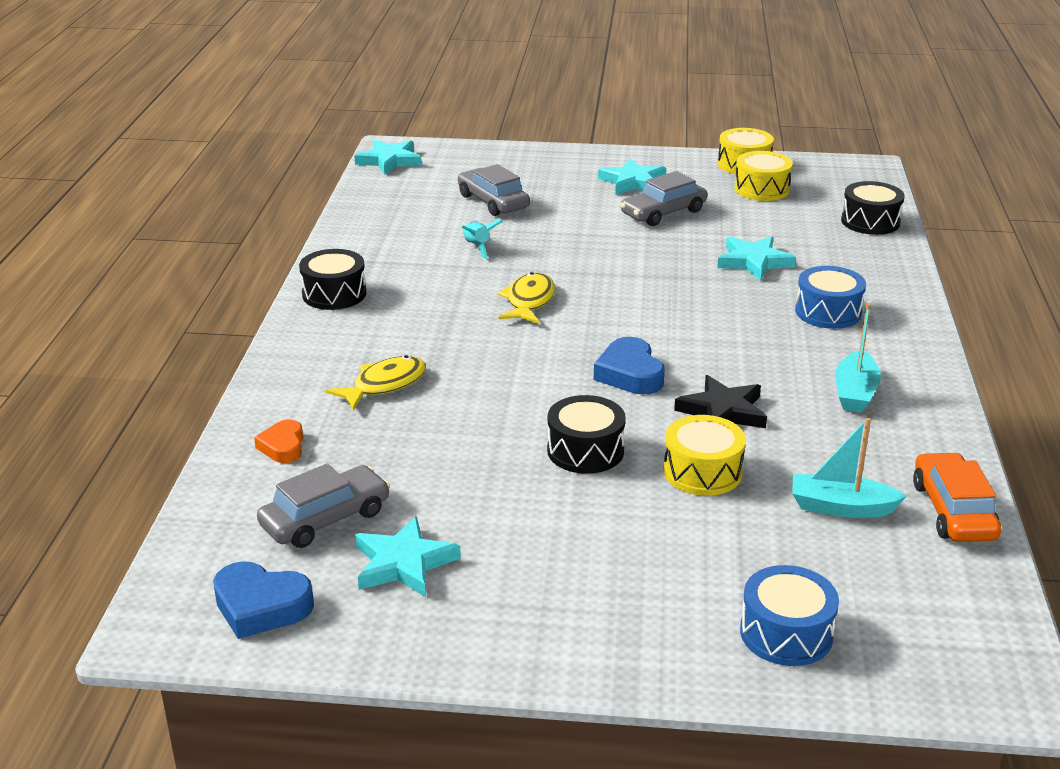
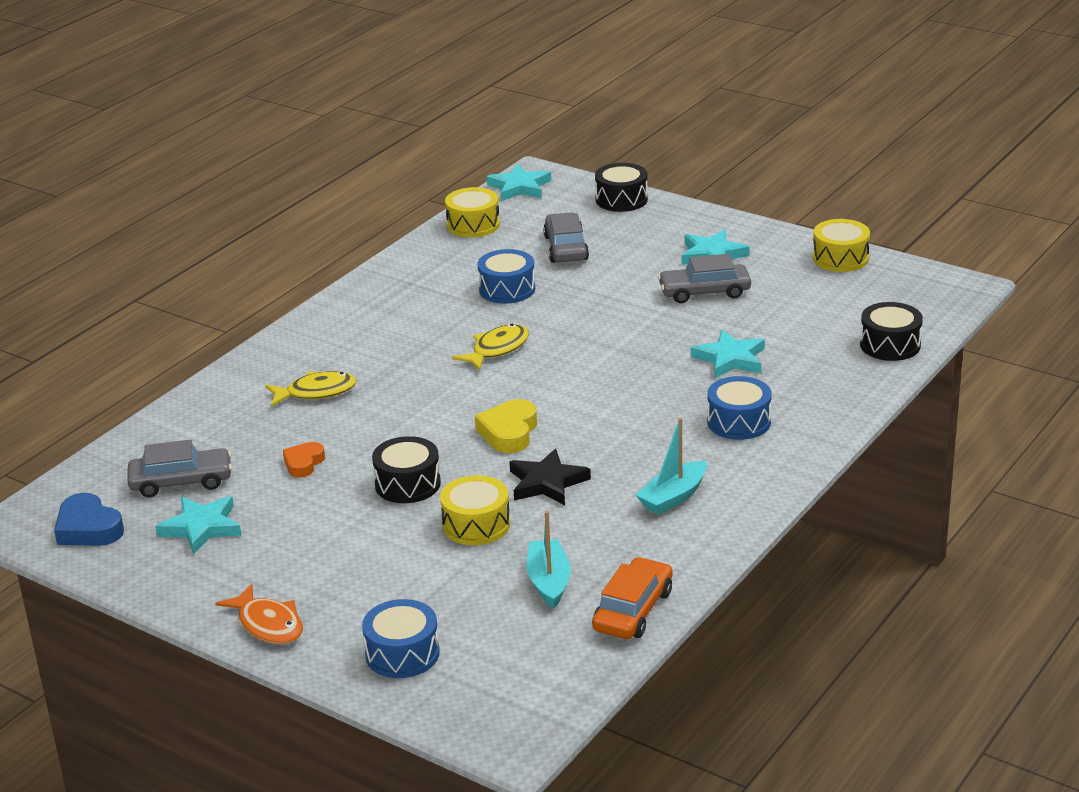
camera: 30 degrees right, 0 degrees up
orange heart [254,420,303,463] -> orange heart moved to [283,442,325,478]
black drum [299,249,366,310] -> black drum moved to [595,163,648,212]
turquoise rocket [461,220,503,259] -> blue drum [477,249,535,304]
blue heart [594,337,665,395] -> yellow heart [475,399,537,453]
yellow drum [734,151,793,201] -> yellow drum moved to [445,187,500,237]
turquoise boat [792,418,906,518] -> turquoise boat turned 45 degrees clockwise [526,511,571,608]
none -> orange fish [215,583,303,644]

